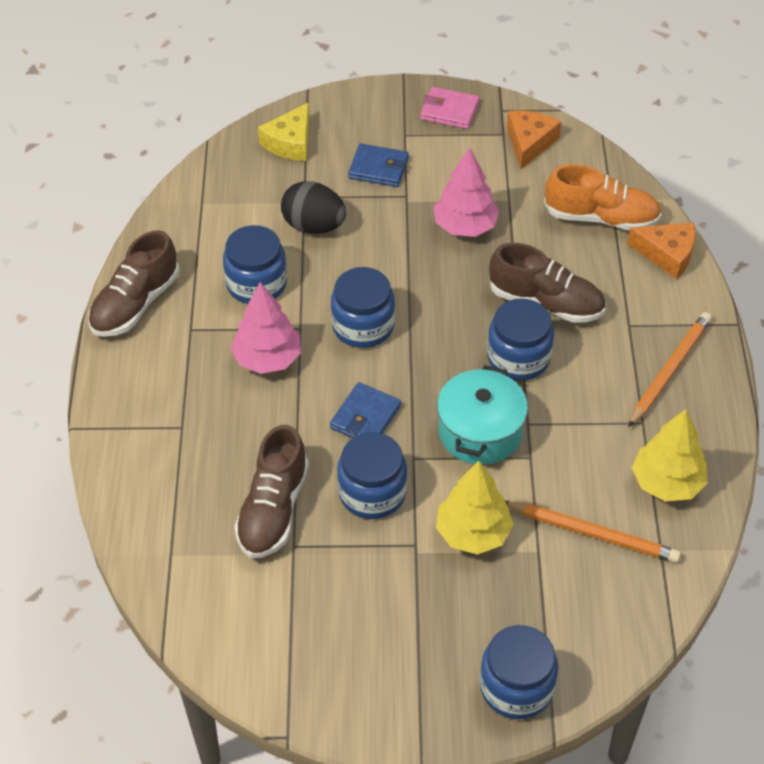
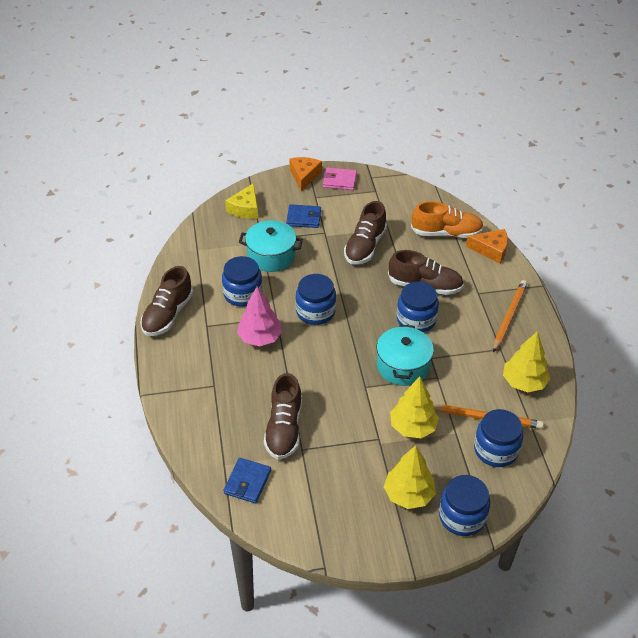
camera: 10 degrees left, 5 degrees down
black egg [281,181,346,234] -> turquoise pot [239,220,303,272]
blue wallet [330,382,401,438] -> blue wallet moved to [223,458,271,503]
blue jar [337,432,407,519] -> blue jar moved to [474,409,523,467]
pink tree [434,147,500,237] -> brown shoe [344,201,387,265]
orange cheese [507,110,561,169] -> orange cheese moved to [289,157,322,191]
none -> yellow tree [384,445,436,509]

